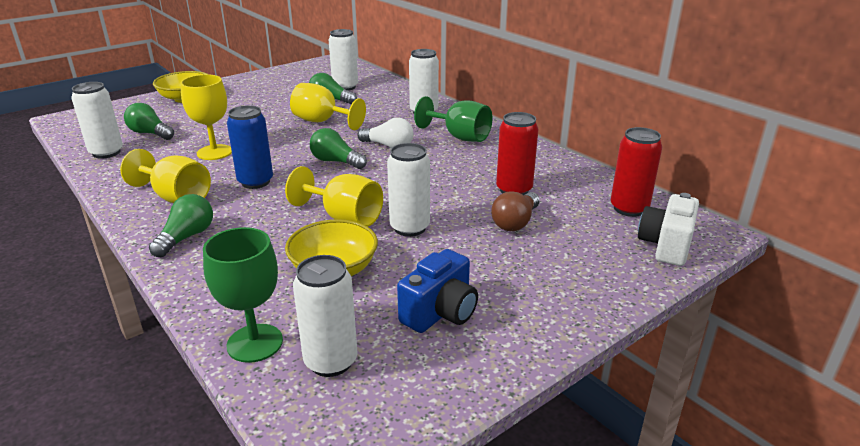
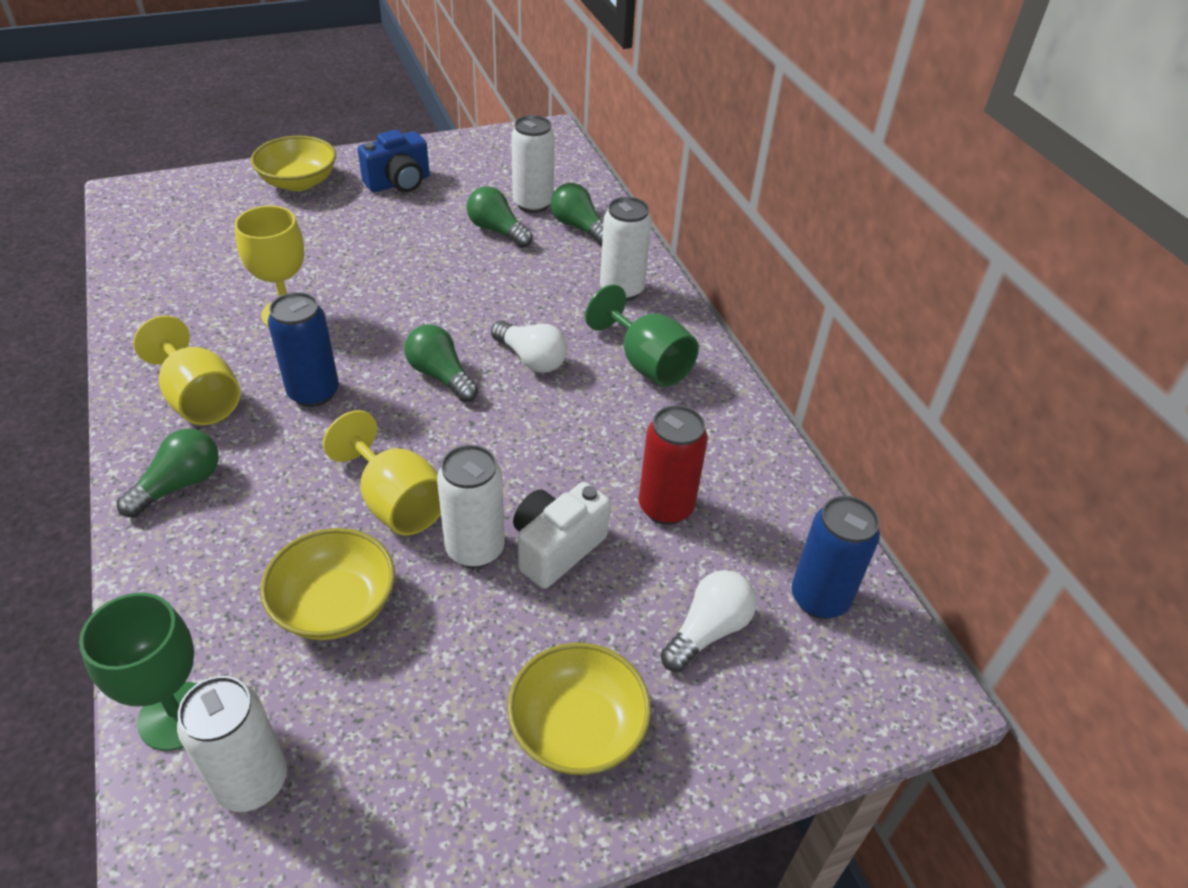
camera: 15 degrees right, 15 degrees up
white can [71,82,123,159] -> none
green light bulb [124,103,174,140] -> green light bulb moved to [551,183,603,245]
yellow goblet [290,83,366,130] -> none
blue camera [397,249,478,333] -> blue camera moved to [358,130,430,192]
brown light bulb [491,191,540,231] -> none
red can [611,127,662,217] -> blue can [792,496,880,619]
white camera [638,193,699,266] -> white camera moved to [513,482,611,589]
none -> yellow bowl [507,643,651,775]
none -> white light bulb [660,570,757,672]

